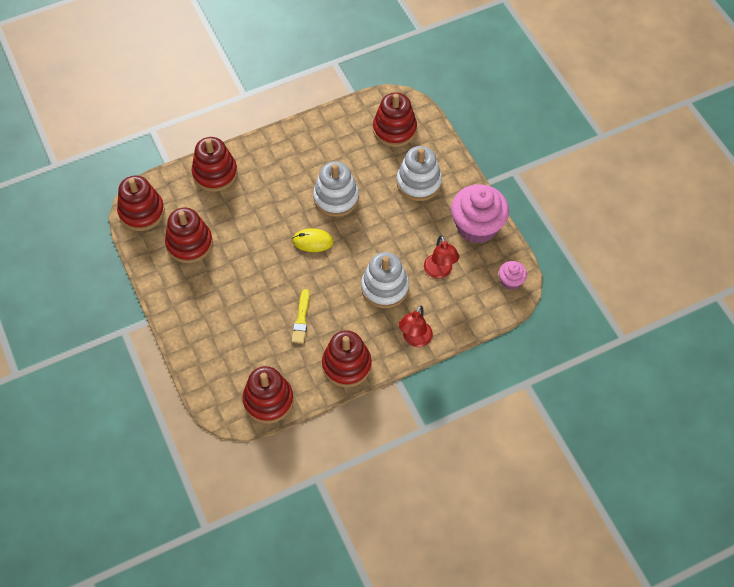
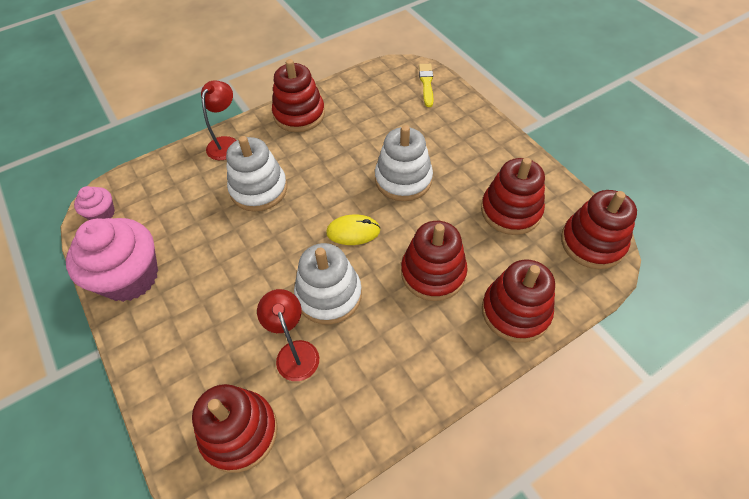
camera: 175 degrees right, 5 degrees down
red stacking toy [243,366,294,423] -> red stacking toy moved to [401,221,467,301]
yellow brush [292,289,309,343] -> yellow brush moved to [419,64,433,107]
white stacking toy [397,146,442,201] -> white stacking toy moved to [375,125,433,201]
red lamp [424,235,459,279] -> red lamp moved to [257,289,319,381]

